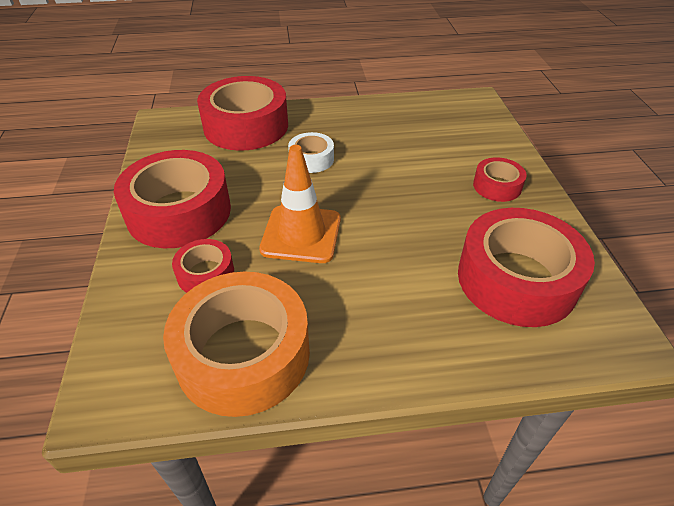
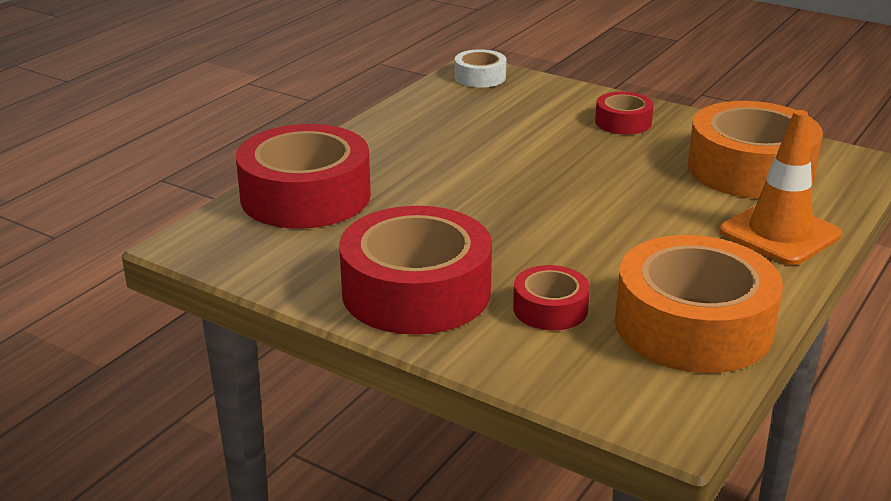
camera: 50 degrees left, 15 degrees down
orange traffic cone [259,145,341,263] -> orange traffic cone moved to [719,110,842,265]
white tape [288,132,334,173] -> white tape moved to [455,49,506,88]
red tape [458,208,595,327] -> orange tape [688,101,823,199]

